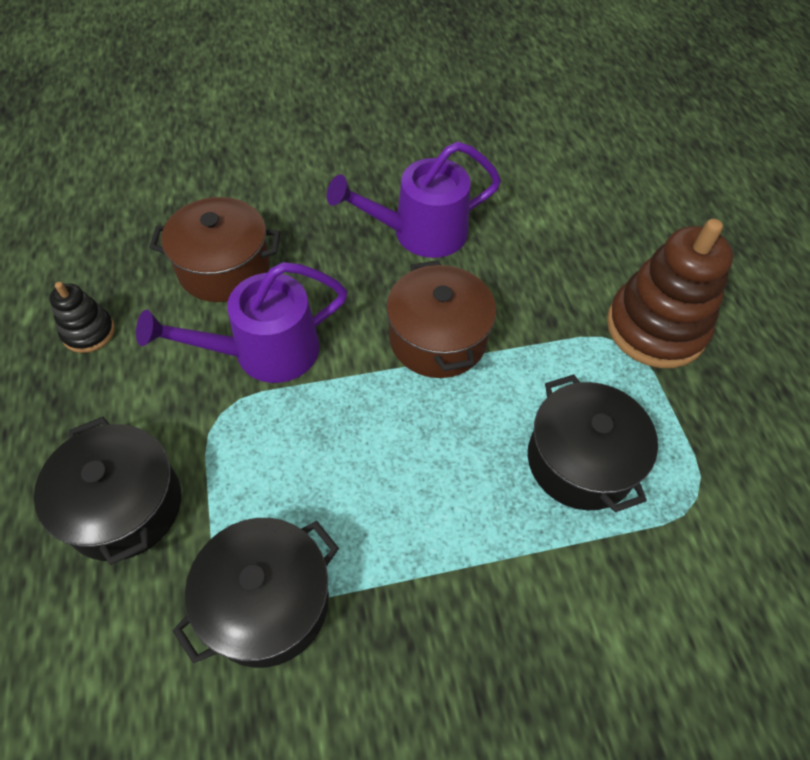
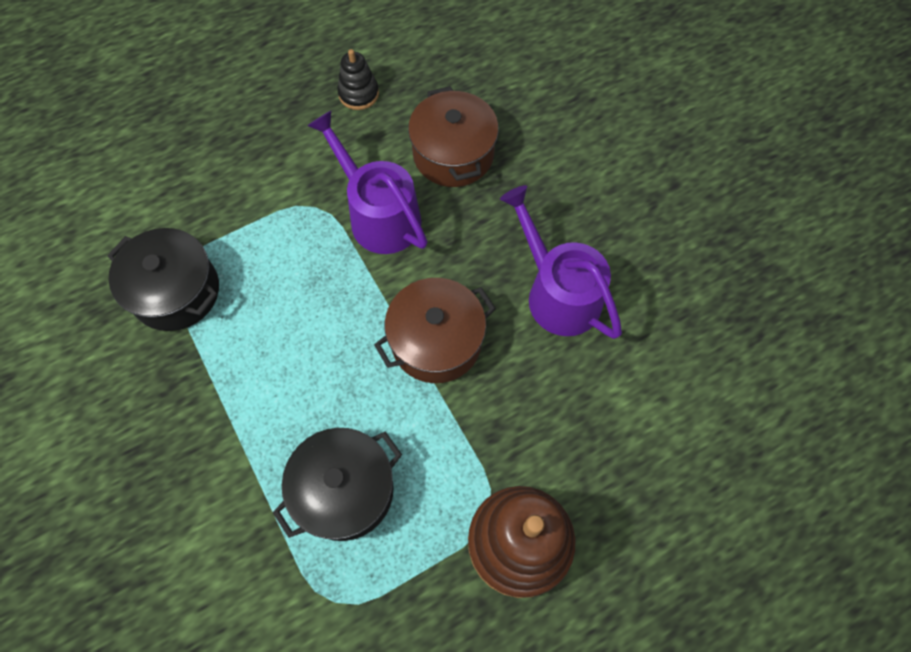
camera: 75 degrees right, 10 degrees up
black pot [34,417,181,565] -> none

